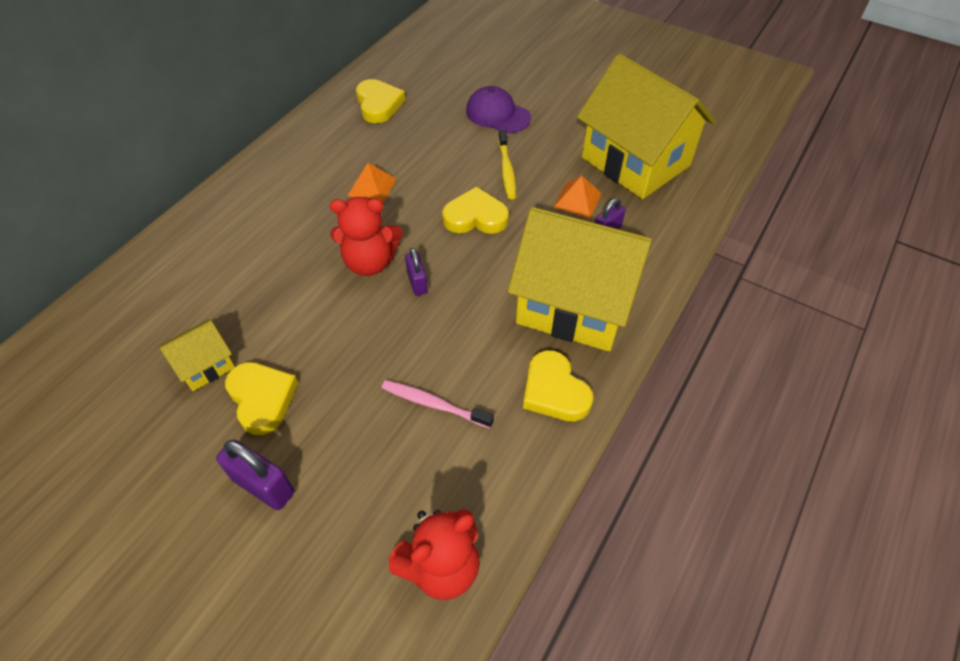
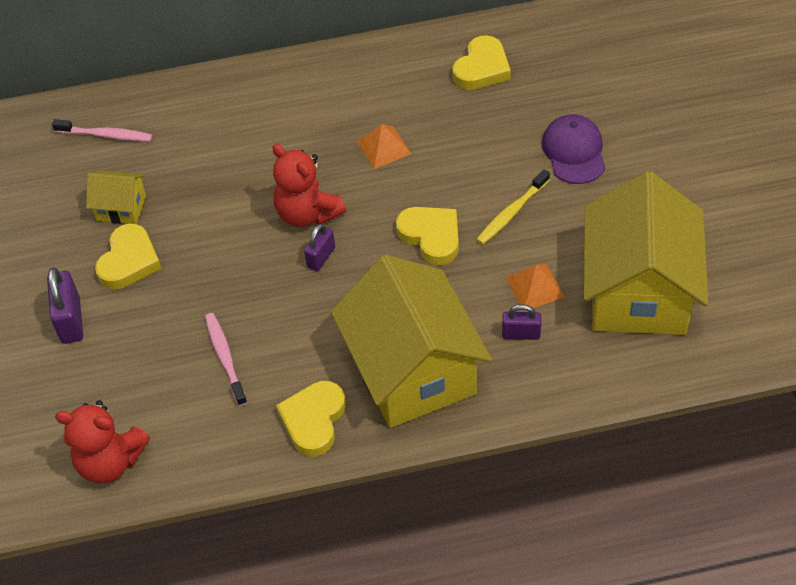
camera: 50 degrees right, 0 degrees up
none -> pink toothbrush [52,119,152,141]

